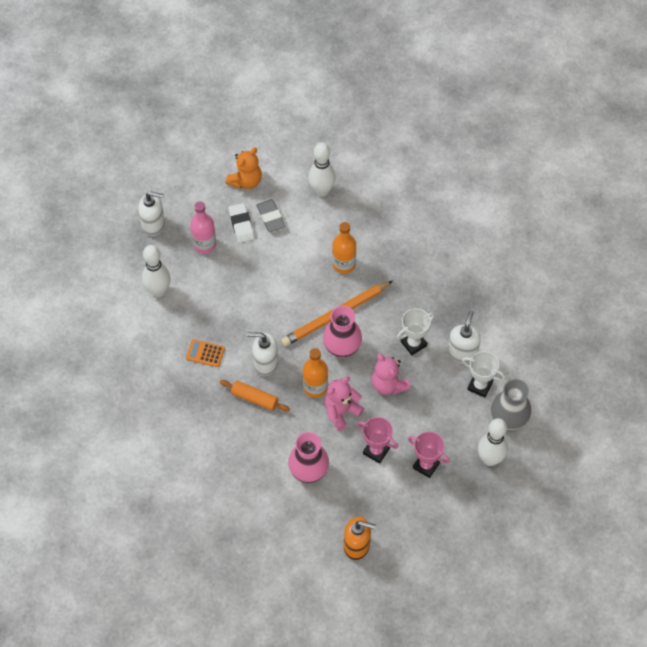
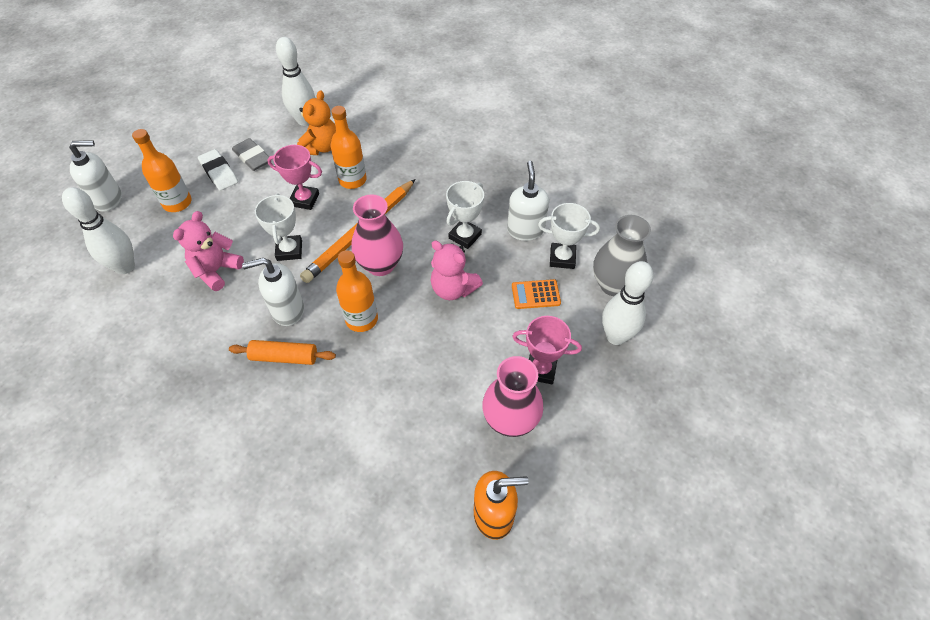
camera: 20 degrees left, 5 degrees down
orange calculator [186,339,225,367] -> orange calculator moved to [512,279,561,309]
pink bottle [190,202,216,254] -> orange bottle [132,129,192,212]
orange teddy bear [226,147,262,189] -> orange teddy bear moved to [297,90,336,155]
pink vase [288,432,329,483] -> pink vase moved to [482,356,543,437]
pink teddy bear [324,376,364,431] -> pink teddy bear moved to [173,211,244,291]
pink trophy [357,417,398,464] -> pink trophy moved to [267,145,322,210]
none -> white trophy [255,193,302,261]

